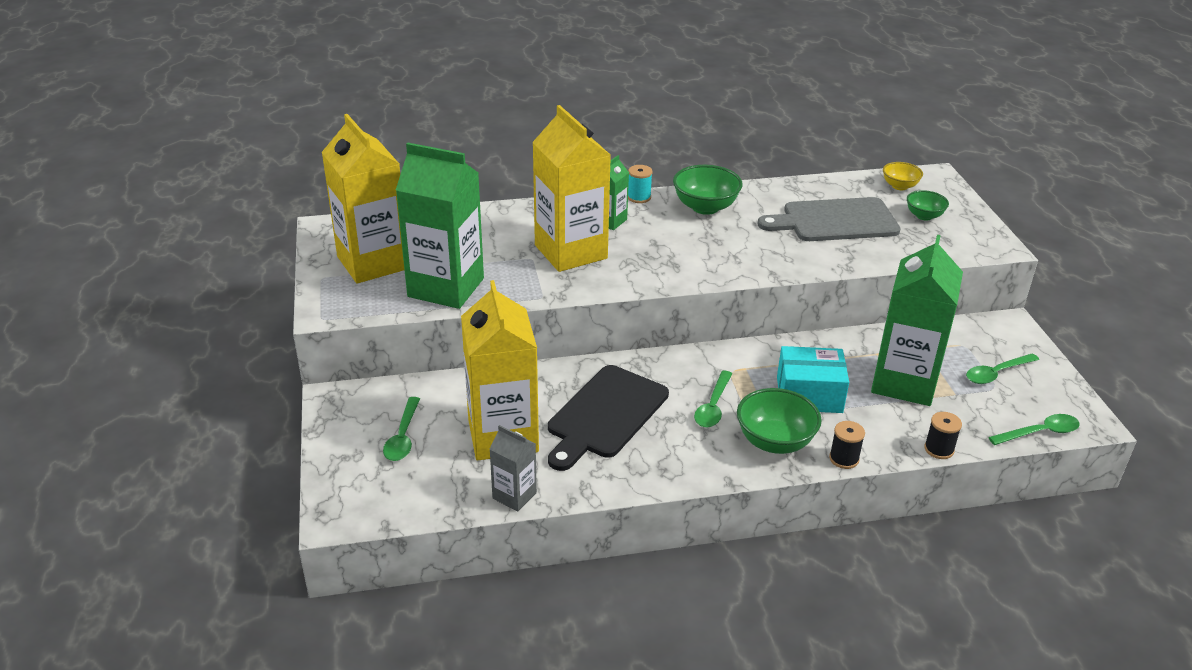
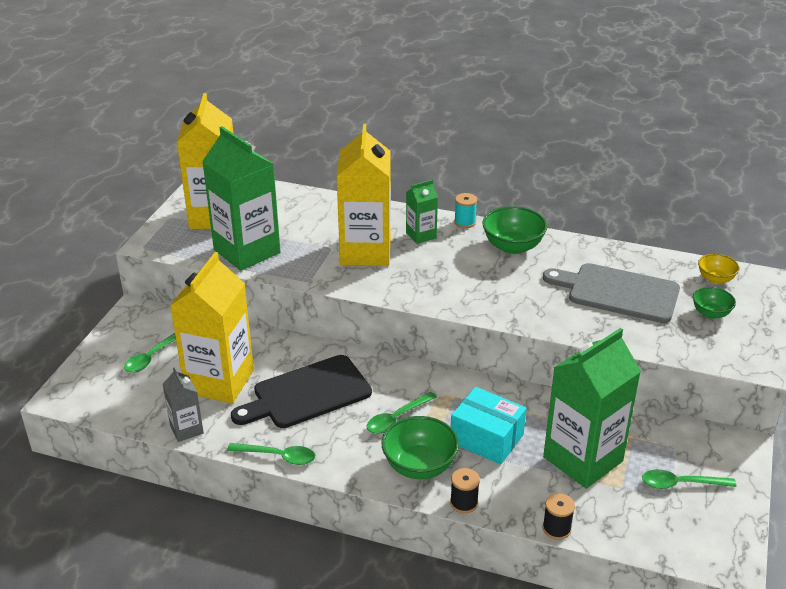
camera: 30 degrees right, 0 degrees up
green spoon [988,414,1080,445] -> green spoon moved to [227,443,315,465]

